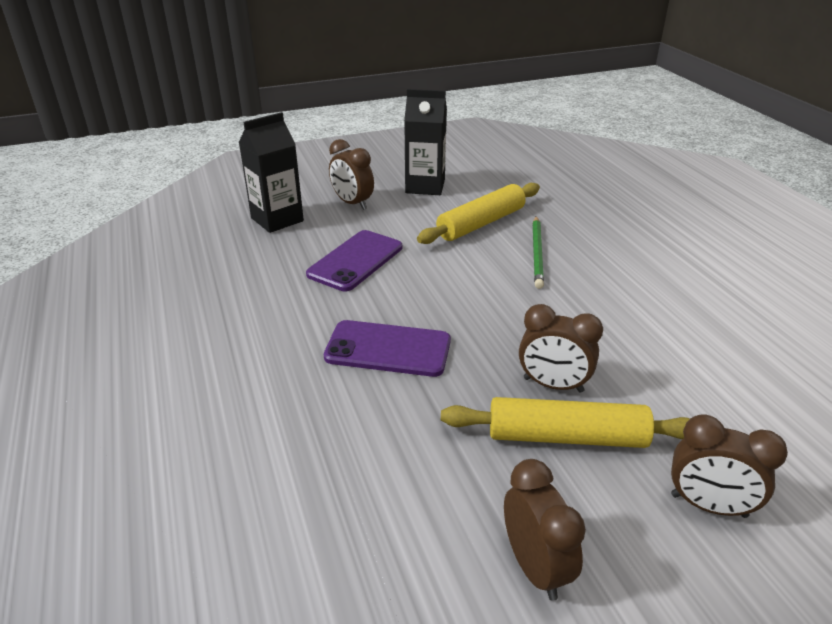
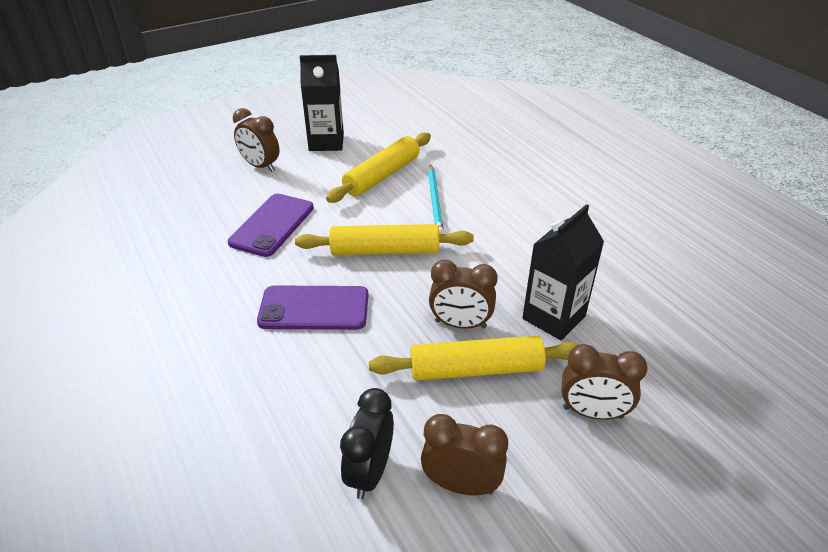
camera: 10 degrees left, 5 degrees up
black carton [239,112,304,233] -> black carton moved to [522,204,604,341]
brown clock [504,459,586,601] -> brown clock turned 45 degrees counterclockwise [421,414,508,496]
green pencil [532,216,544,289] -> turquoise pencil [428,164,444,234]
none -> yellow rolling pin [295,224,474,255]
none -> black clock [340,388,394,499]

